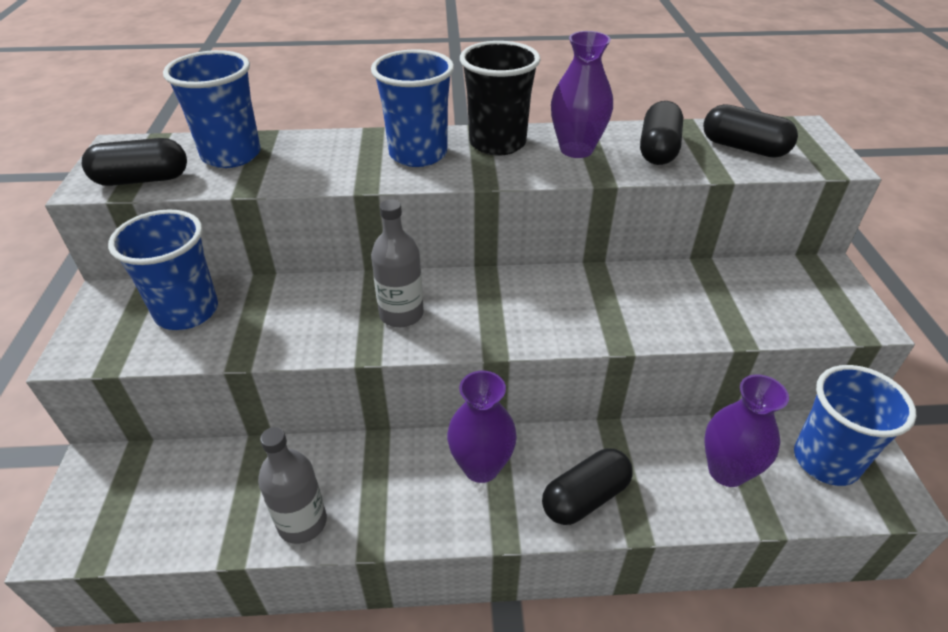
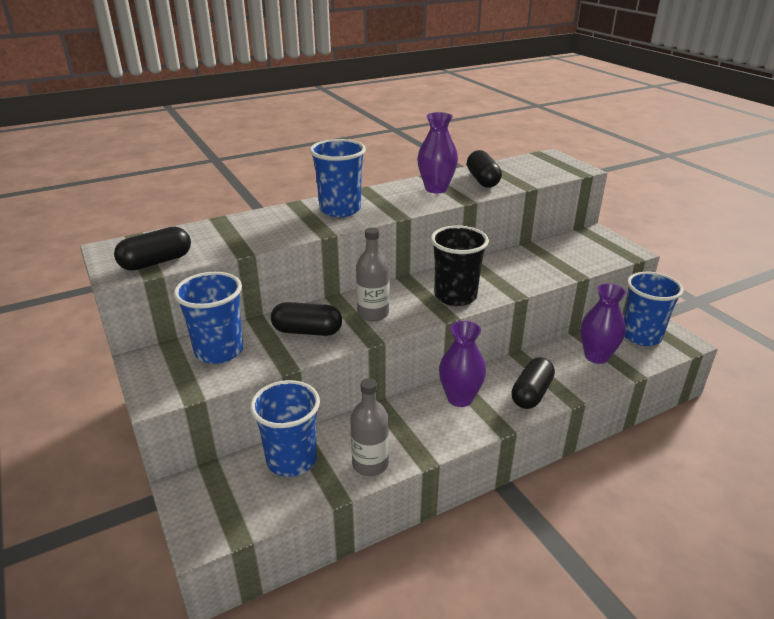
camera: 25 degrees left, 10 degrees down
blue cup [163,50,261,168] -> blue cup moved to [250,380,320,477]
black cup [460,41,541,156] -> black cup moved to [431,226,489,306]
black capsule [703,104,798,158] -> black capsule moved to [271,302,342,336]

